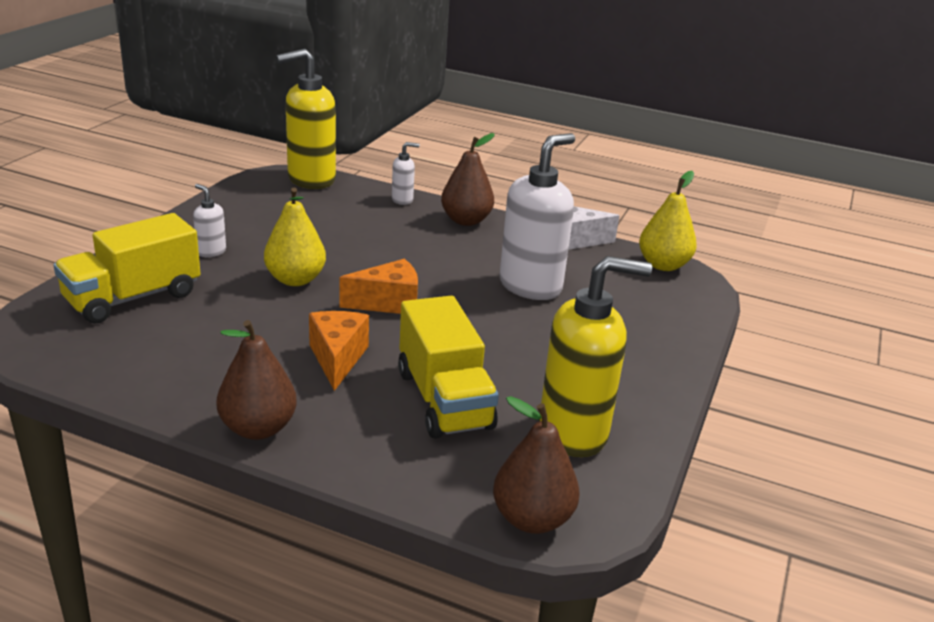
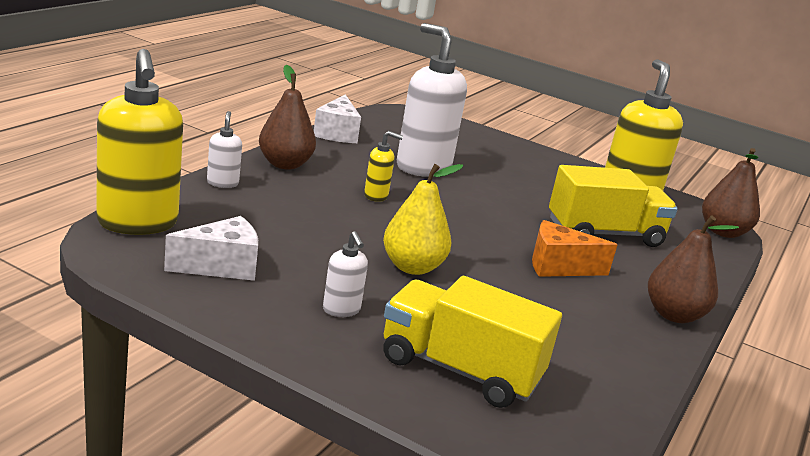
camera: 85 degrees left, 5 degrees down
yellow truck [54,213,201,324] -> yellow truck turned 150 degrees clockwise [383,276,562,408]
white soap dispenser [193,184,226,257] -> white soap dispenser turned 75 degrees counterclockwise [323,231,368,317]
orange cheese [340,259,418,314] -> none
yellow pear [639,171,697,271] -> none
none -> white cheese [164,216,258,281]
none -> yellow soap dispenser [364,131,403,202]

